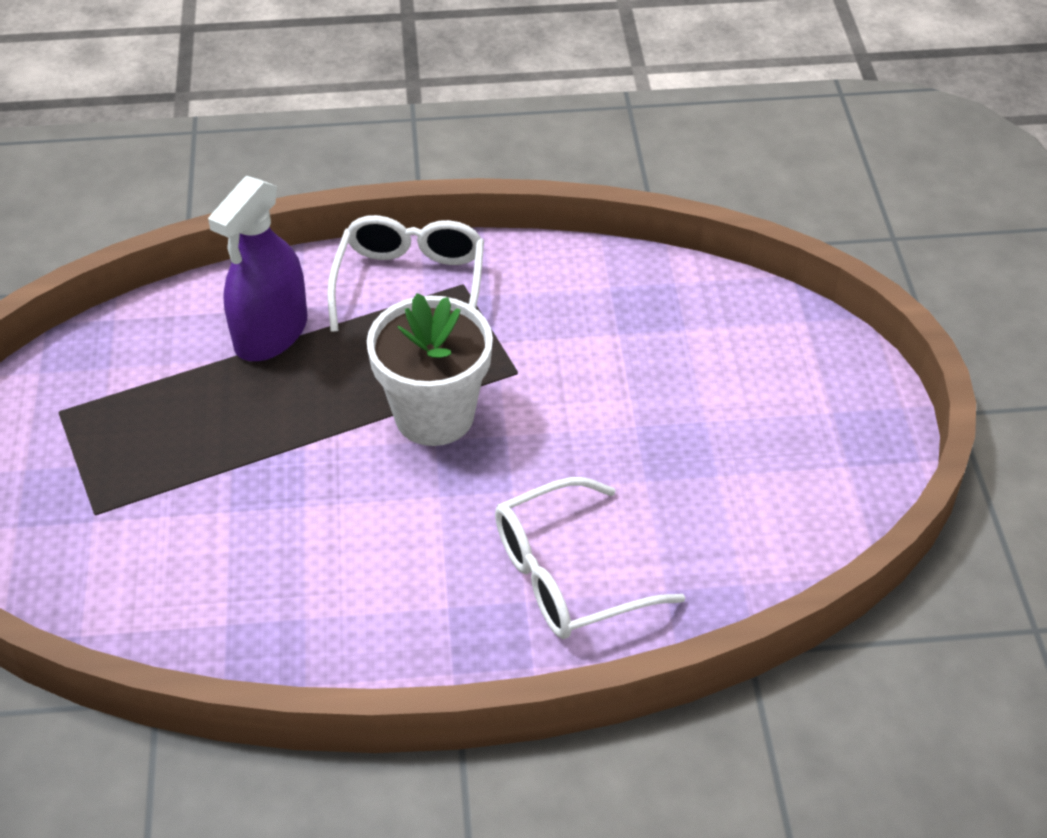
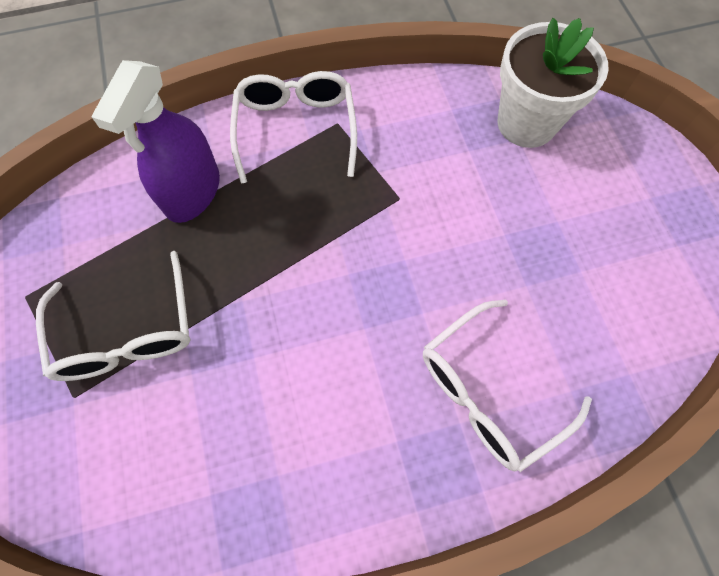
camera: 10 degrees left, 20 degrees up
white flower pot [367,293,493,446] -> white flower pot moved to [497,18,609,148]
none -> white glasses [36,251,190,381]

